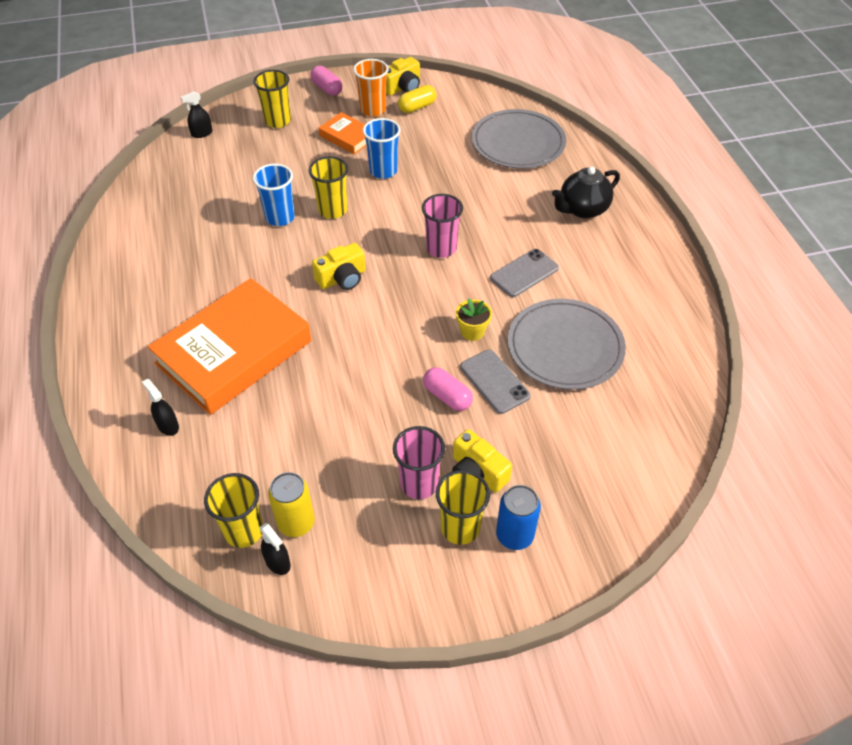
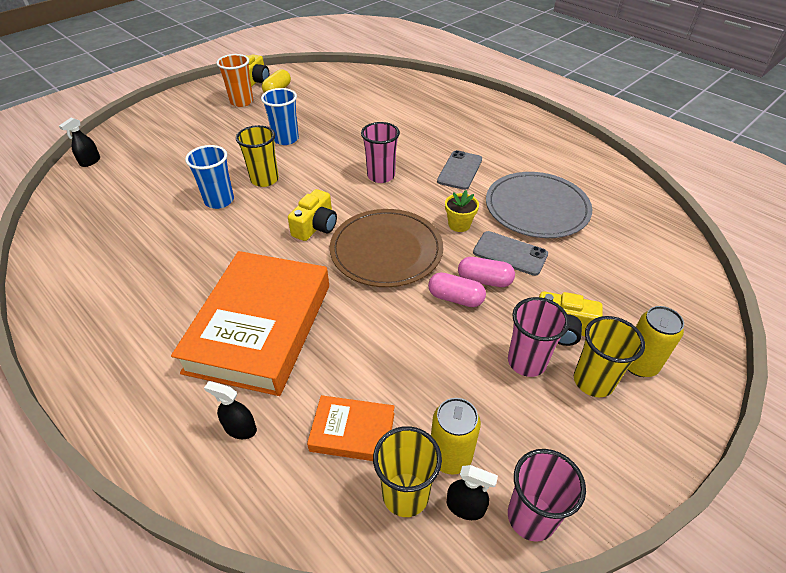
camera: 30 degrees left, 5 degrees down
yellow cup [253,70,291,128] -> none
pink capsule [310,66,343,96] -> pink capsule moved to [428,272,486,307]
orange book [318,112,367,155] -> orange book moved to [307,395,395,461]
grey plate [472,109,566,169] -> none
blue can [496,485,541,550] -> yellow can [627,306,684,377]
black teapot [552,167,620,218] -> none
none -> brown plate [330,209,443,287]
none -> pink cup [508,449,586,542]

